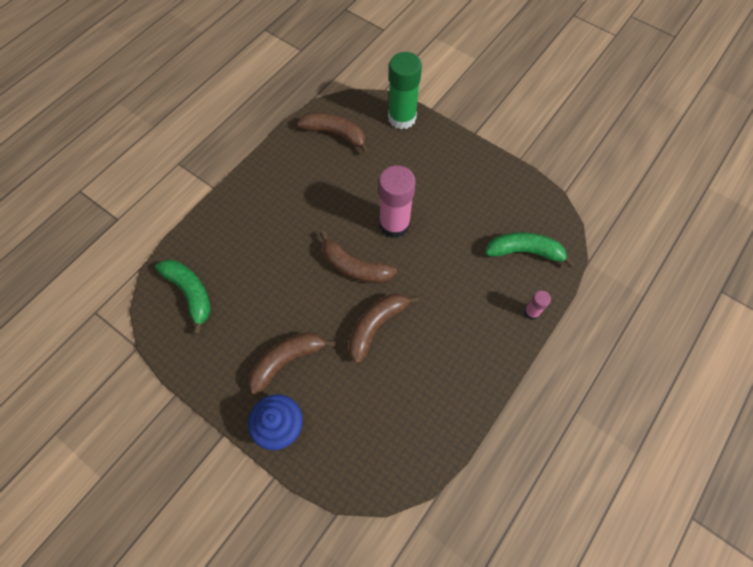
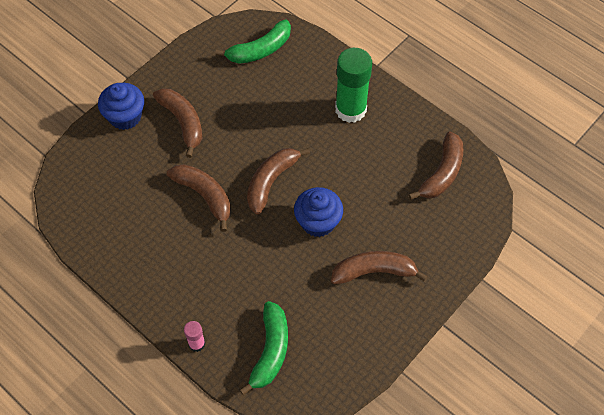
camera: 95 degrees right, 5 degrees down
pink glue stick [379,165,415,238] -> blue cupcake [294,187,343,237]
green glue stick [388,52,422,129] -> green glue stick moved to [335,48,372,123]
none -> brown banana [331,251,428,284]

